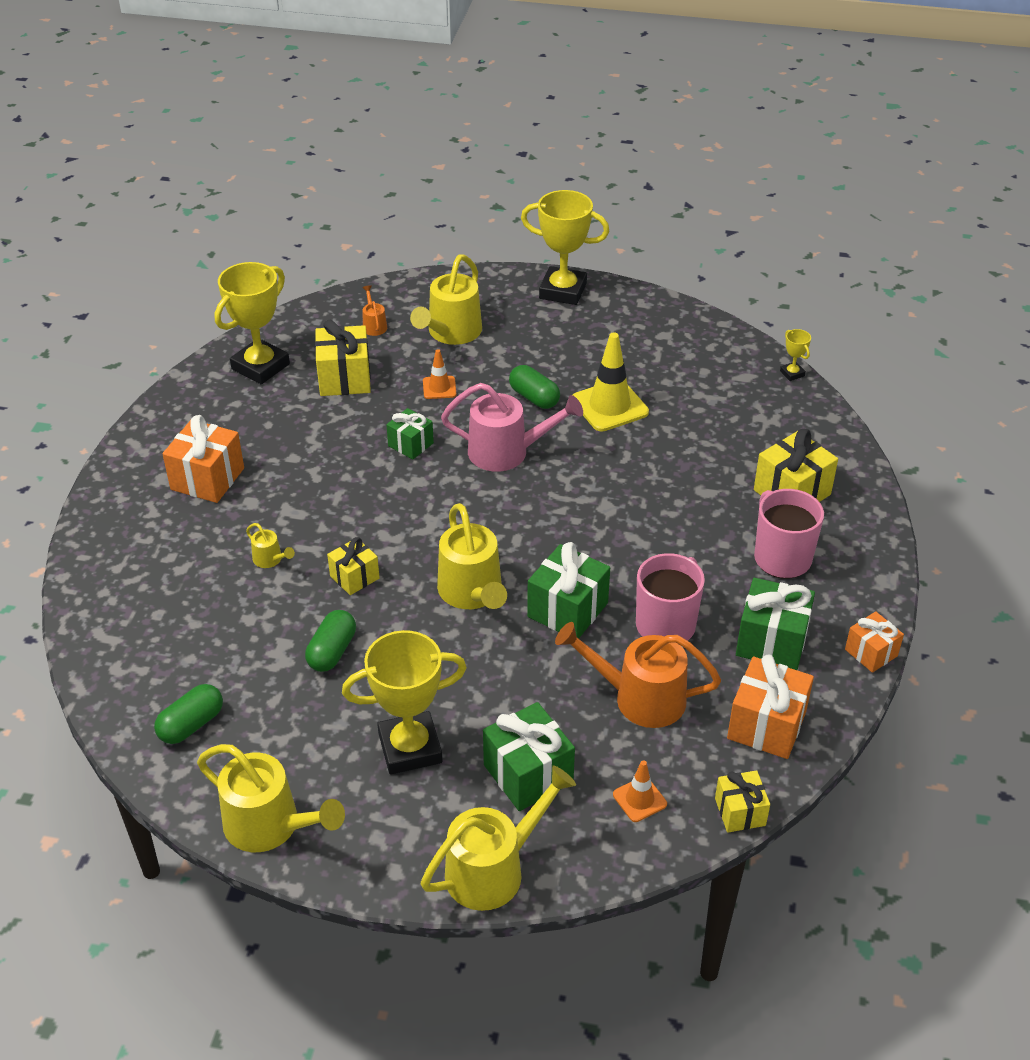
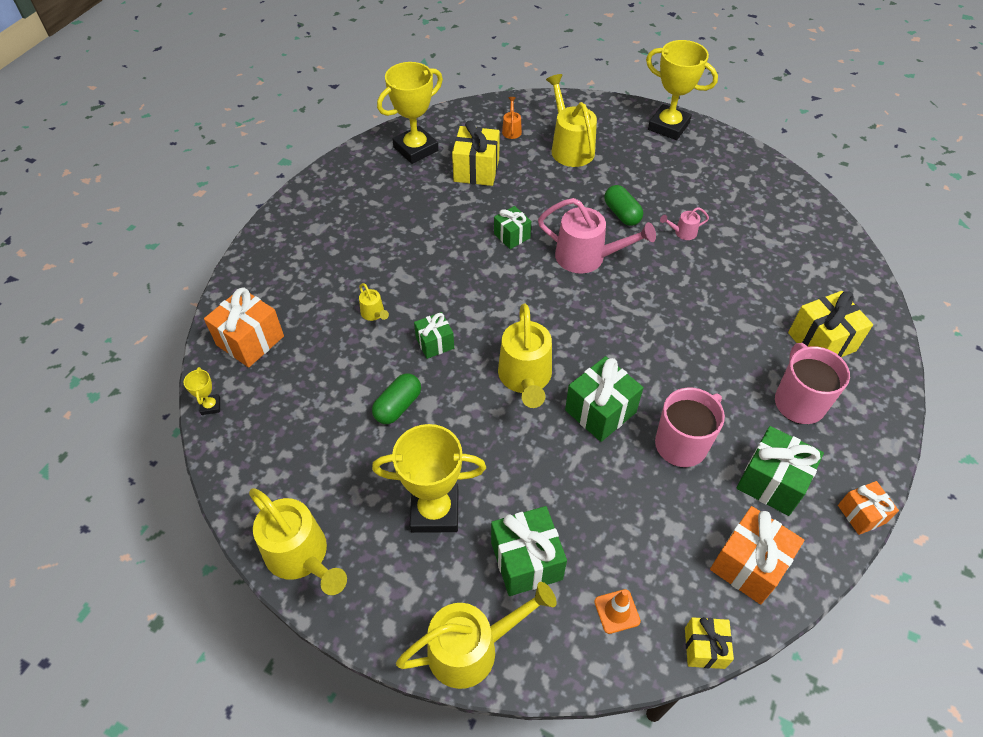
camera: 15 degrees right, 10 degrees up
green capsule [154,684,223,744] -> none
orange gift [162,415,244,503] -> orange gift moved to [204,288,284,368]
yellow gift [327,537,380,595] -> green gift [414,312,454,359]
yellow watering can [410,254,482,345] -> yellow watering can turned 120 degrees clockwise [546,74,597,167]
orange traffic cone [423,349,457,399] -> none
orange watering can [555,622,721,728] -> none
yellow traffic cone [573,332,649,432] -> pink watering can [660,207,709,240]
yellow trophy [780,329,811,381] -> yellow trophy moved to [184,367,220,415]

